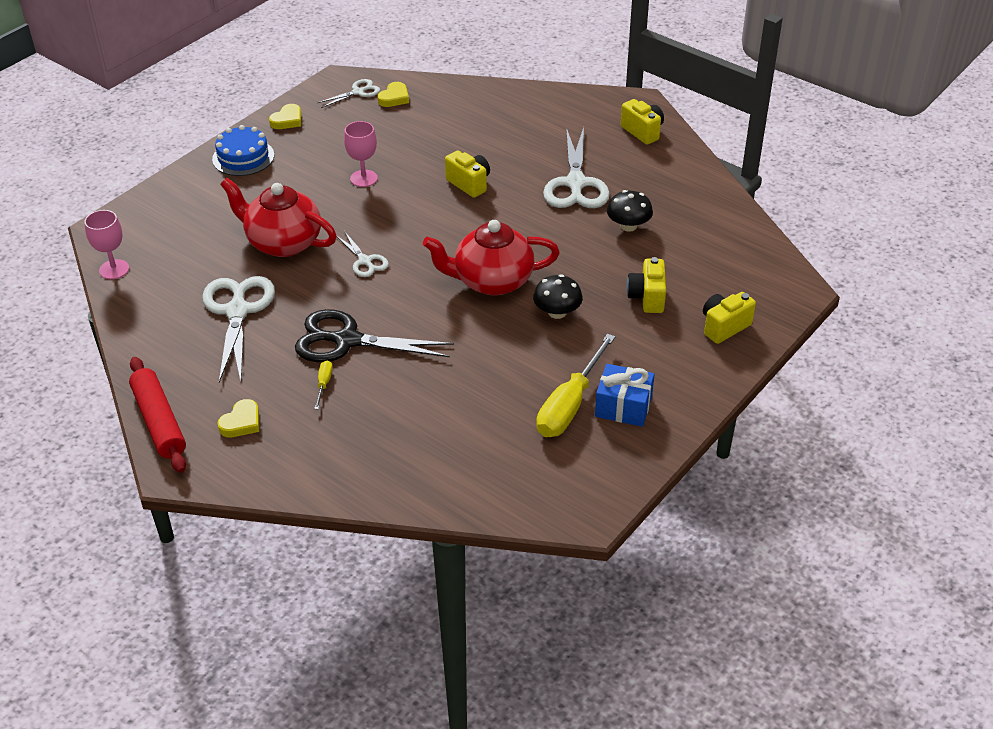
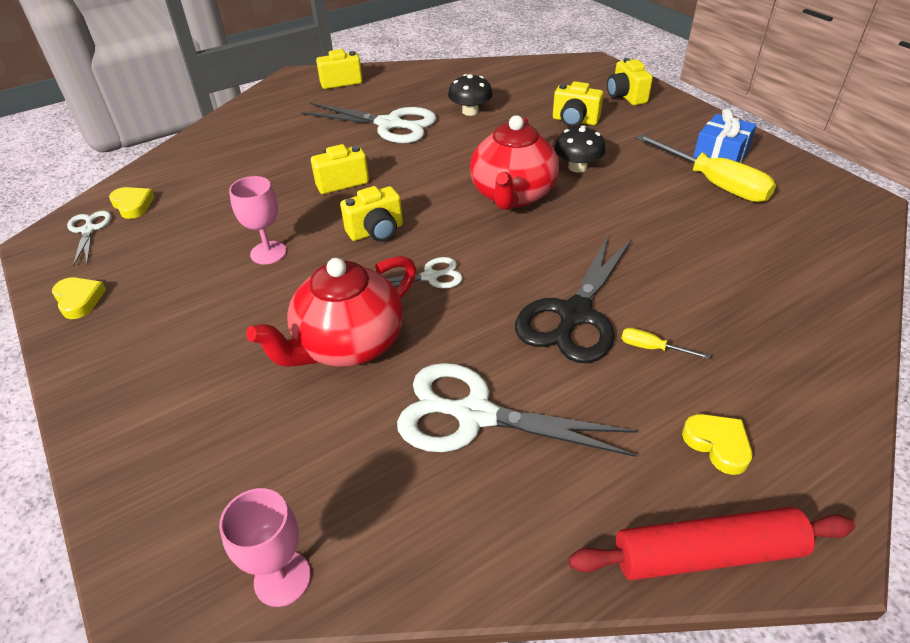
camera: 70 degrees left, 0 degrees up
blue cake [212,125,274,176] -> none
none -> yellow camera [340,186,403,242]

